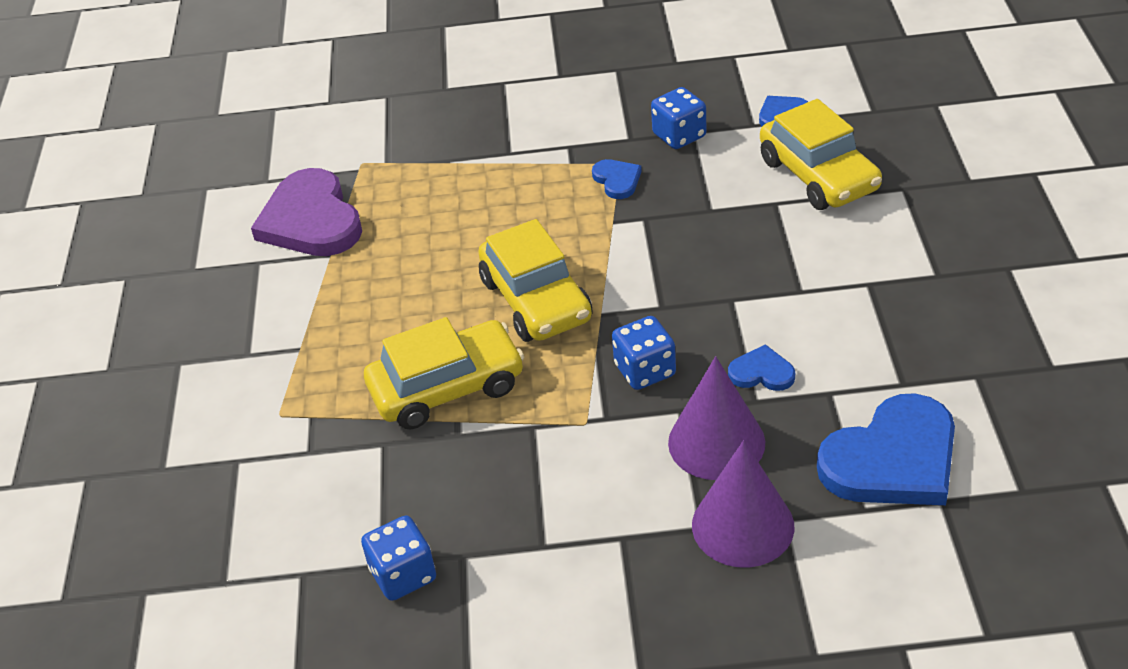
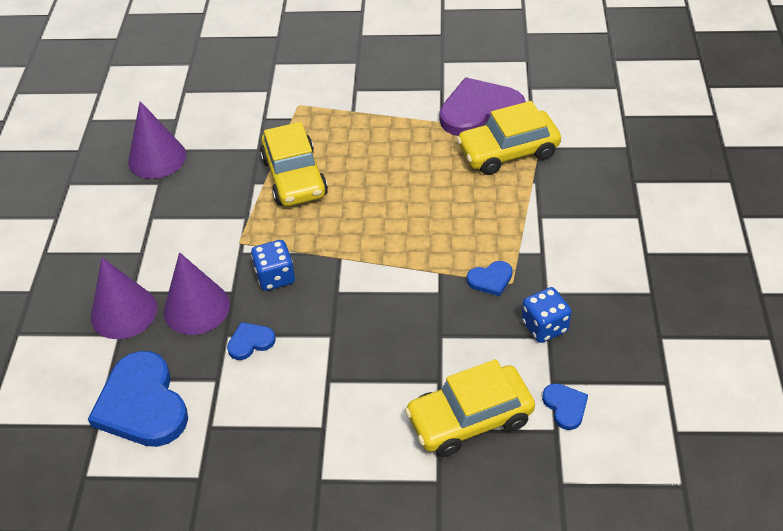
camera: 95 degrees right, 5 degrees up
blue dice [361,515,436,601] -> purple cone [128,101,186,179]
yellow car [478,219,592,342] -> yellow car moved to [457,101,561,175]
blue heart [728,344,795,391] -> blue heart turned 135 degrees counterclockwise [227,322,276,360]

